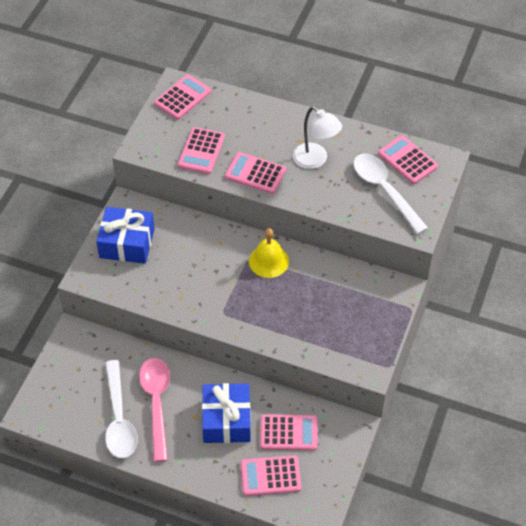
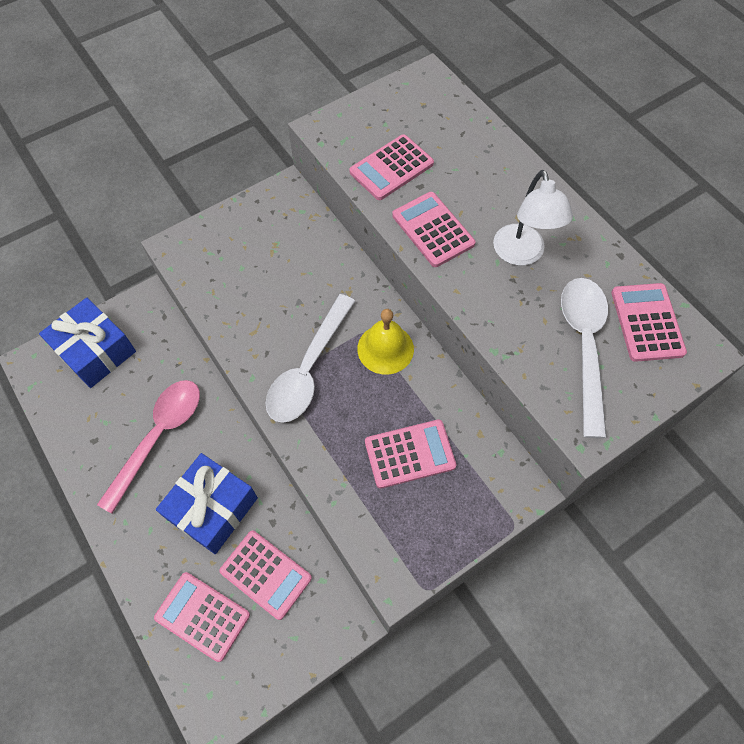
camera: 35 degrees right, 10 degrees up
blue gift [96,207,155,264] -> blue gift moved to [39,297,136,388]
white spoon [105,360,138,458] -> white spoon moved to [266,294,355,423]
pink calculator [154,74,211,120] -> pink calculator moved to [365,420,456,489]

